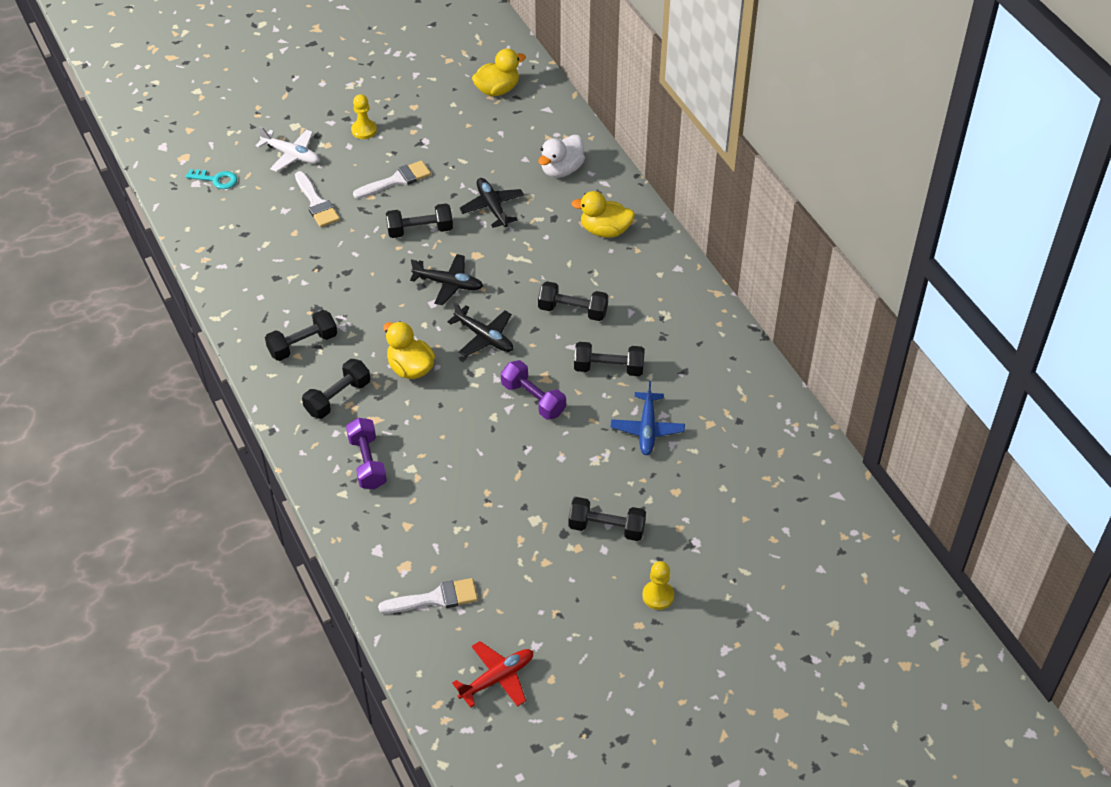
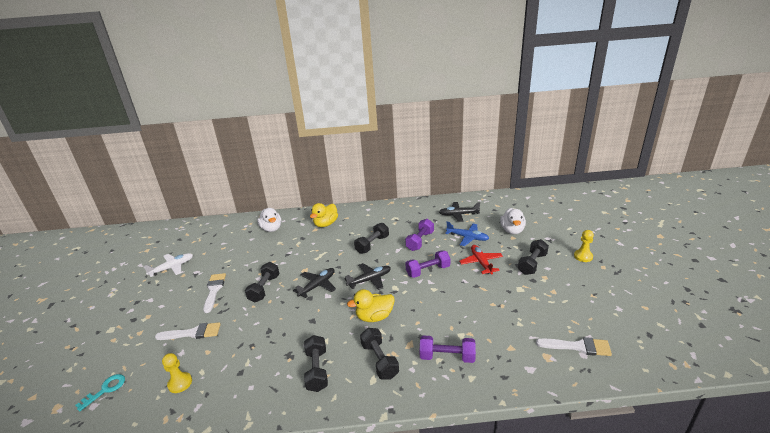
camera: 65 degrees left, 20 degrees down
white plane [256,126,320,172] -> white plane moved to [143,253,193,277]
yellow pawn [351,94,377,139] -> yellow pawn moved to [162,353,192,393]
white brush [378,578,478,614] -> white brush turned 90 degrees clockwise [536,337,612,356]
red plane [452,641,533,708] -> red plane moved to [459,245,503,275]
black plane [459,178,524,228] -> black plane moved to [439,202,480,222]
yellow duck [472,48,526,96] -> none
black dumbbell [574,342,645,376] -> purple dumbbell [405,219,434,251]
none -> white duck [500,208,526,235]

